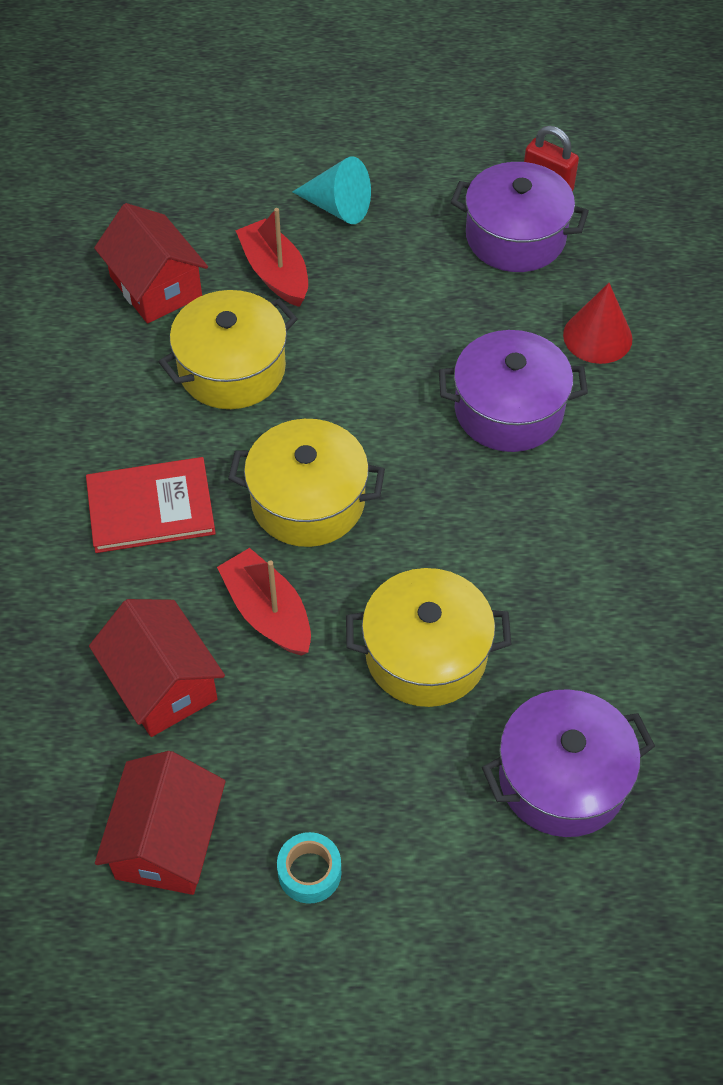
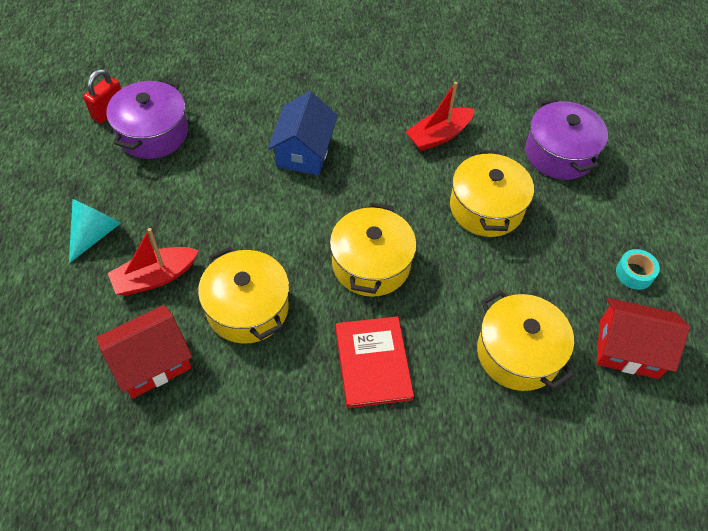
camera: 90 degrees left, 0 degrees up
red house [89,599,225,737] -> yellow pot [477,290,574,391]
red boat [217,548,311,656] -> red boat moved to [406,82,475,151]
purple pot [439,330,588,452] -> blue house [268,91,338,175]
red cone [563,283,632,364] -> none

